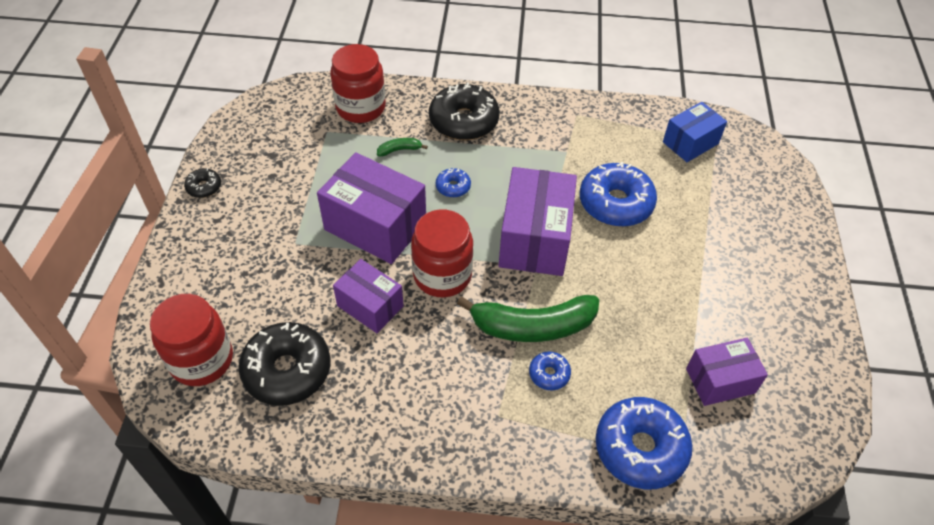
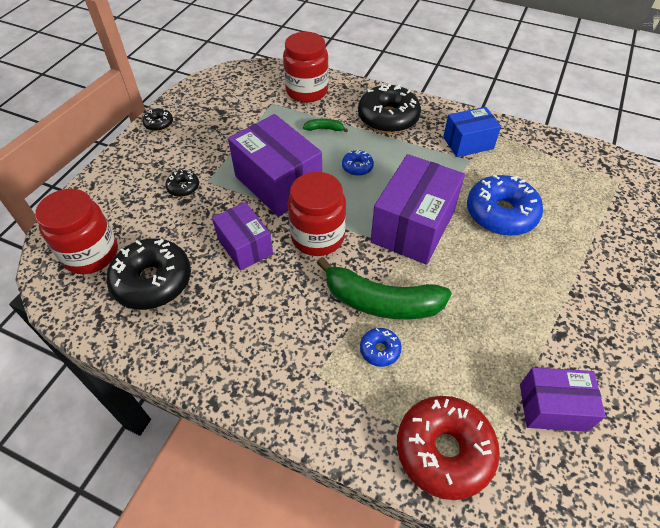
camera: 20 degrees right, 0 degrees up
blue donut [596,397,692,489] -> red donut [397,396,500,500]
blue box [663,102,727,162] -> blue box moved to [443,107,501,157]
none -> black donut [165,170,199,197]

